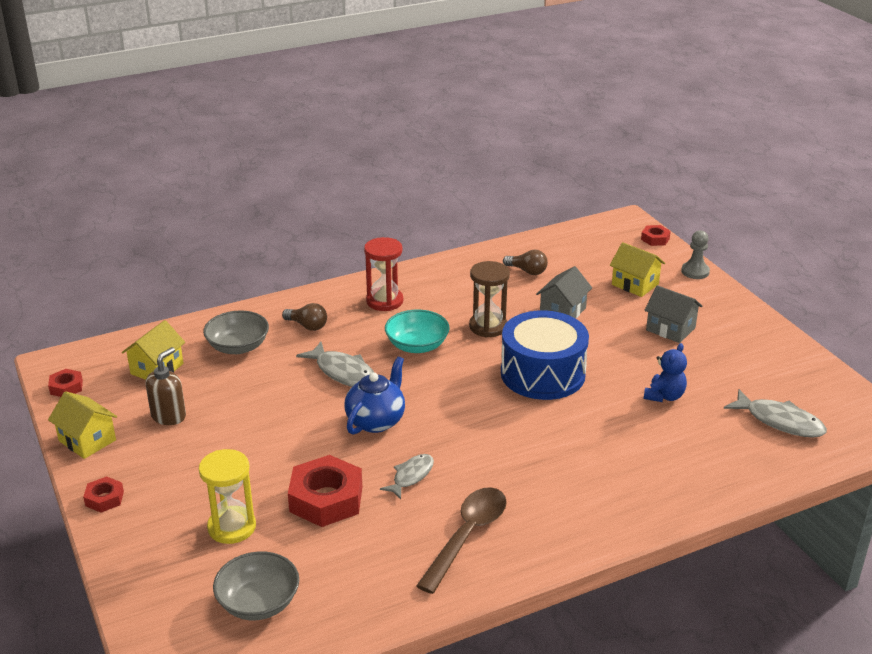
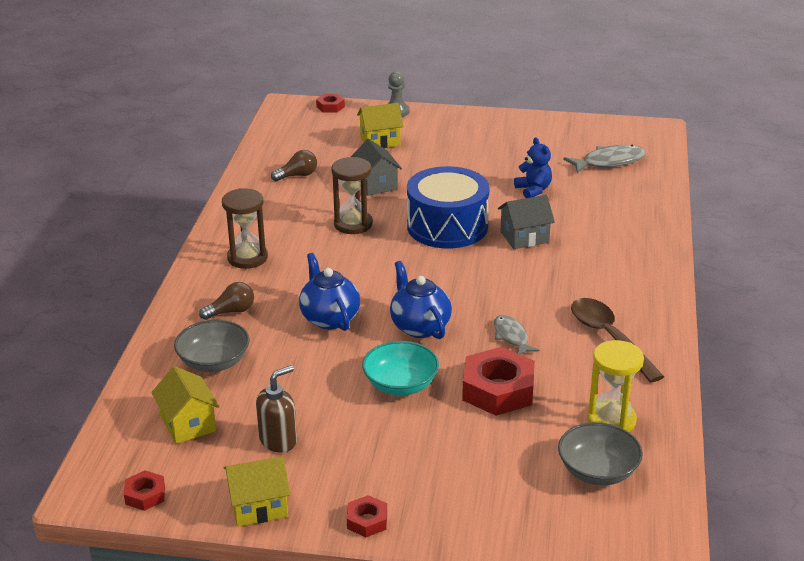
camera: 55 degrees left, 0 degrees up
brown soap dispenser [146,347,186,425] -> brown soap dispenser turned 75 degrees clockwise [256,365,297,452]
yellow hourglass [199,449,256,544] -> yellow hourglass moved to [588,340,644,432]
grey fish [296,341,374,387] -> blue teapot [299,253,360,331]
red hourglass [364,237,403,311] -> brown hourglass [222,188,268,269]
turquoise bowl [385,310,450,353] -> turquoise bowl moved to [362,341,439,395]
grey house [645,285,702,343] -> grey house moved to [498,195,555,249]

